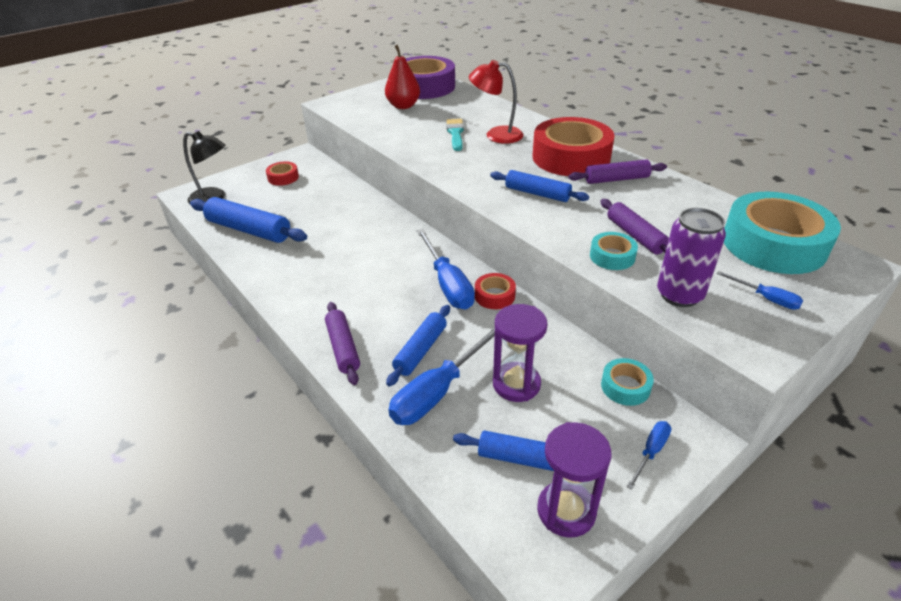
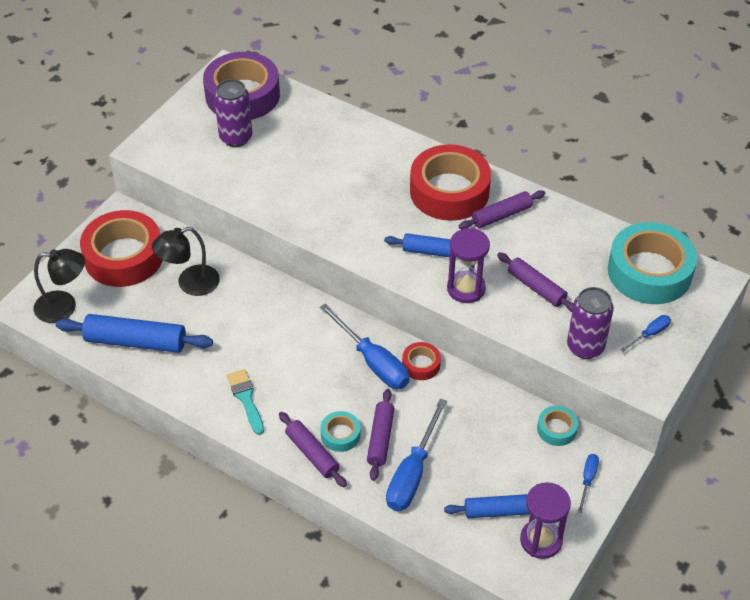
camera: 20 degrees left, 10 degrees up
red tape [266,161,299,186] -> red tape [80,210,163,287], size x2.20
red pear [385,45,420,109] -> purple can [214,79,252,147]
blue rolling pin [386,305,450,387] -> purple rolling pin [367,389,395,481]
turquoise brush [446,119,464,151] -> turquoise brush moved to [227,369,264,435]
red lamp [469,60,524,144] -> none
purple hourglass [493,304,548,402] -> purple hourglass moved to [447,228,490,303]
turquoise tape [590,232,638,270] -> turquoise tape moved to [320,411,361,452]
blue screwdriver [716,271,803,310] -> blue screwdriver turned 60 degrees counterclockwise [620,315,671,352]
none -> black lamp [152,227,220,296]

